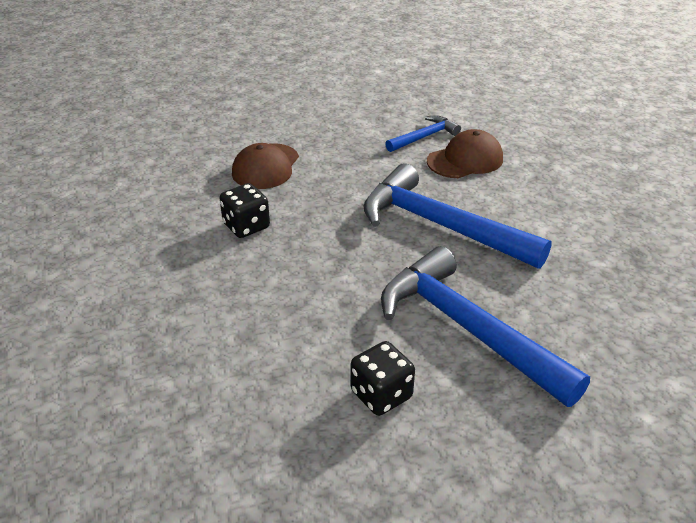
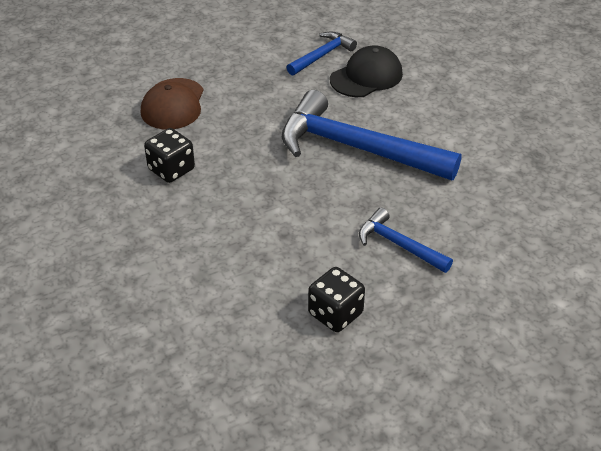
camera: 10 degrees left, 5 degrees up
blue hammer [381,246,590,407] -> blue hammer [359,208,453,273], size x0.50
brown cap [427,129,503,178] -> black cap [330,45,403,97]

